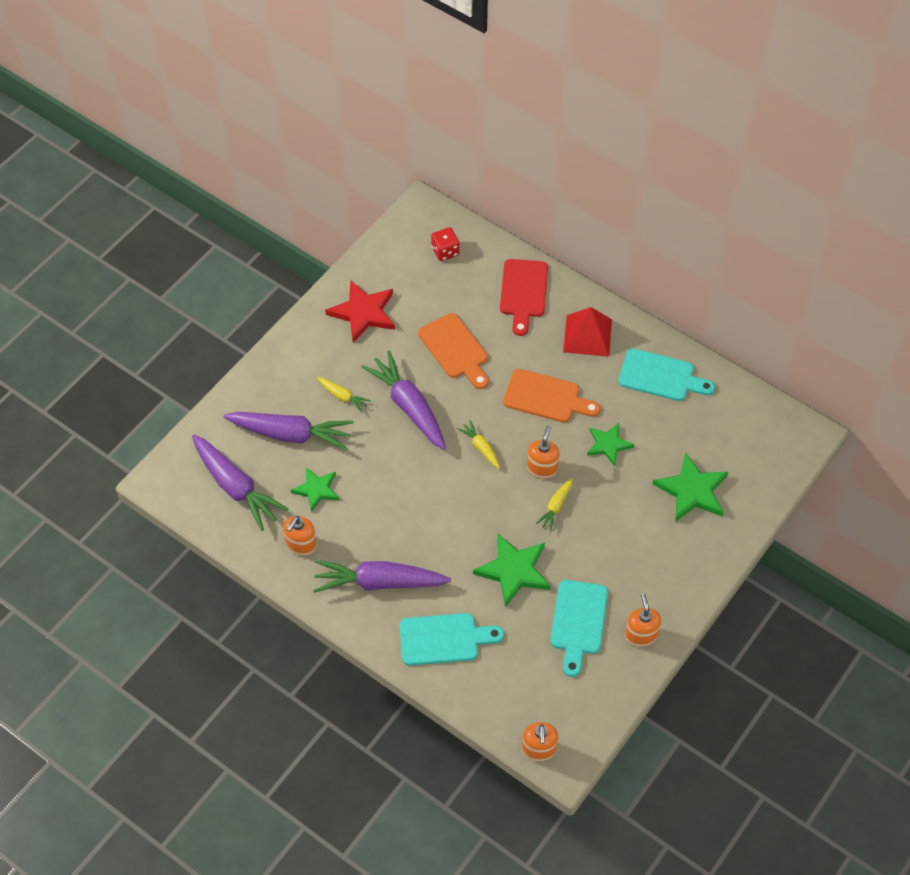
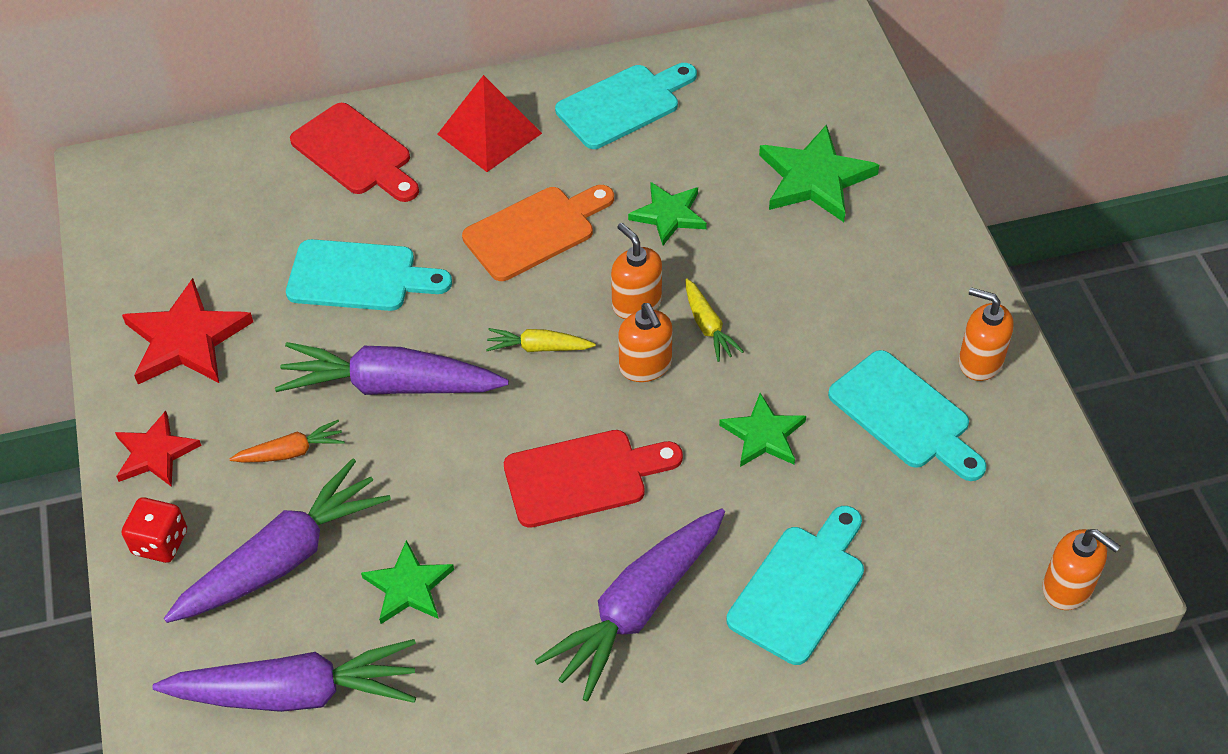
camera: 50 degrees left, 5 degrees down
orange soap dispenser [283,516,317,556] -> orange soap dispenser moved to [618,303,672,382]
yellow carrot [317,377,371,412] -> orange carrot [229,420,345,463]
orange cutting board [418,313,489,389] -> turquoise cutting board [286,239,452,311]
red dice [431,227,459,261] -> red dice moved to [122,497,187,563]
green star [473,534,551,607] -> green star [719,393,806,467], size x0.64
none -> red star [115,411,202,487]
none -> red cutting board [504,430,683,528]

